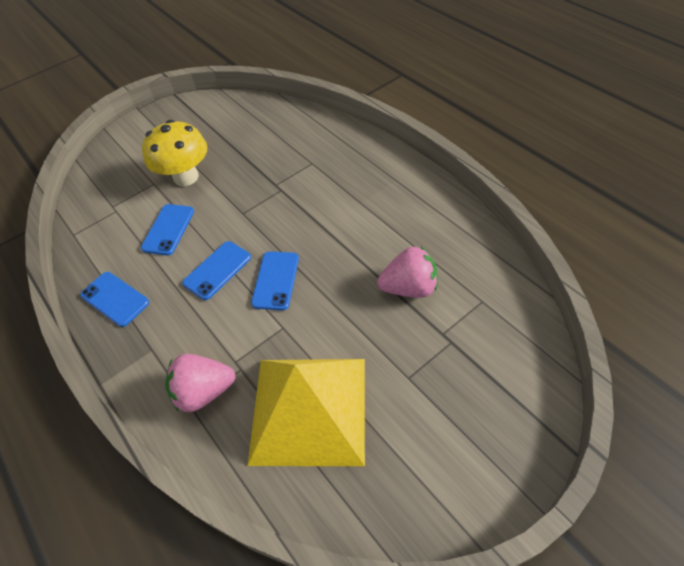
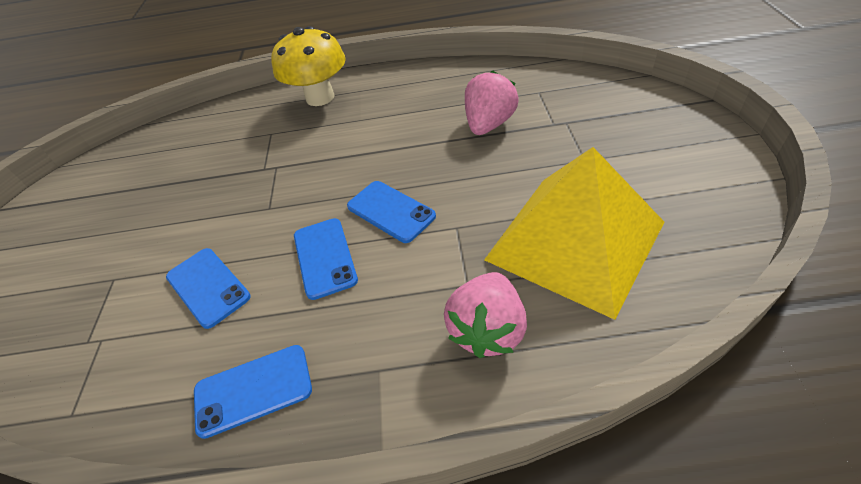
camera: 55 degrees left, 5 degrees down
yellow mushroom [142,120,207,186] -> yellow mushroom moved to [271,26,346,106]

